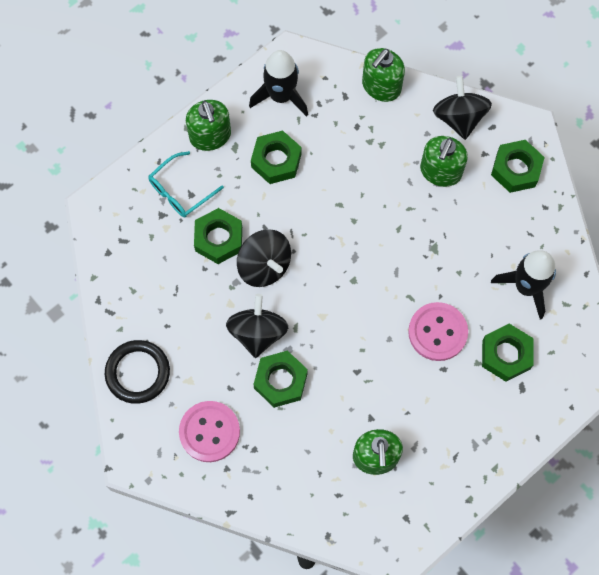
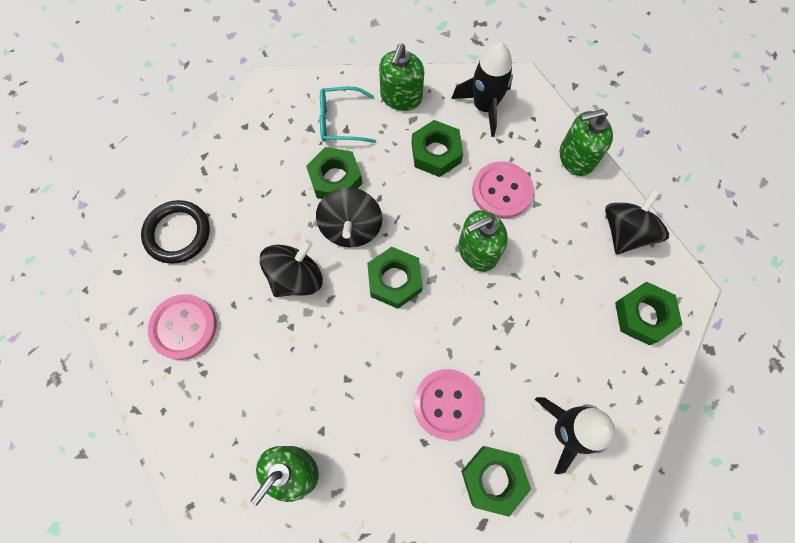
camera: 40 degrees right, 0 degrees up
green nut [253,351,308,408] -> green nut moved to [367,247,423,309]
green soap dispenser [420,136,468,187] -> green soap dispenser moved to [458,210,508,272]
none -> pink button [472,161,534,219]

